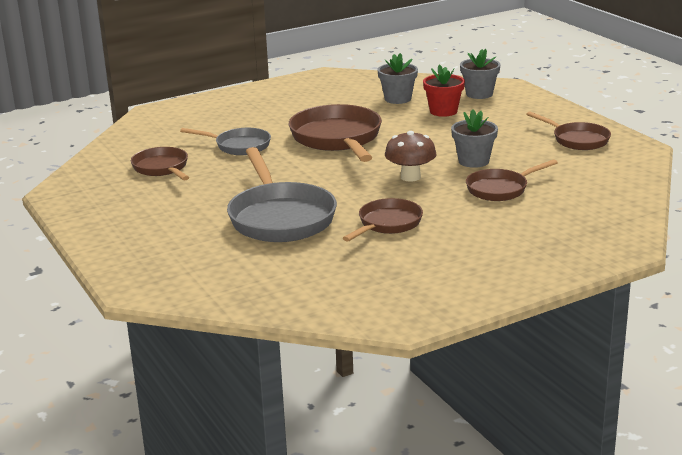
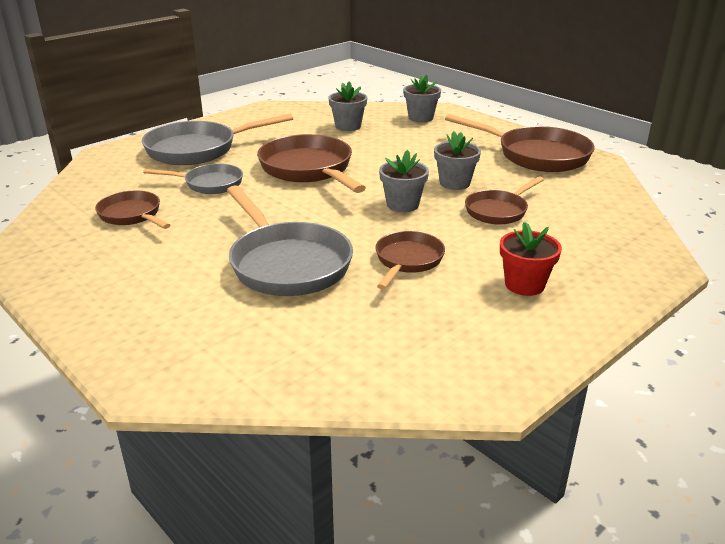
camera: 15 degrees left, 5 degrees up
brown mushroom [385,131,437,182] -> grey flower pot [379,150,429,212]
red flower pot [423,64,465,117] -> red flower pot moved to [500,222,562,296]
brown pan [526,111,611,150] -> brown pan [445,114,595,172], size x1.72
none -> grey pan [142,113,293,165]

